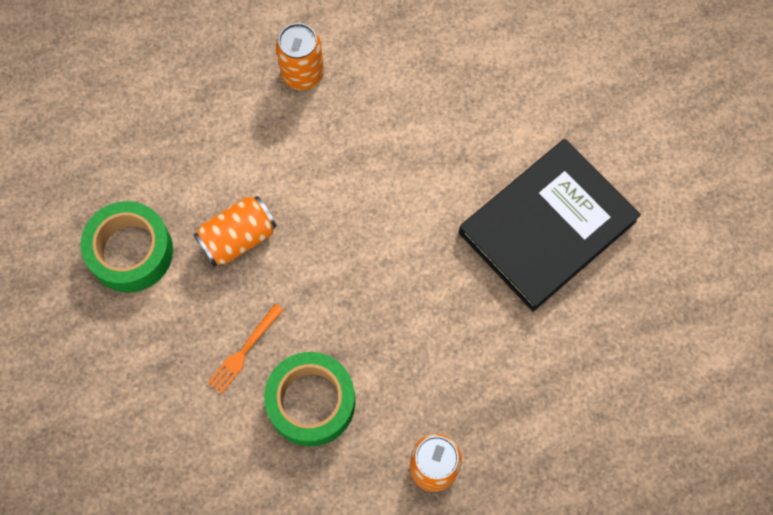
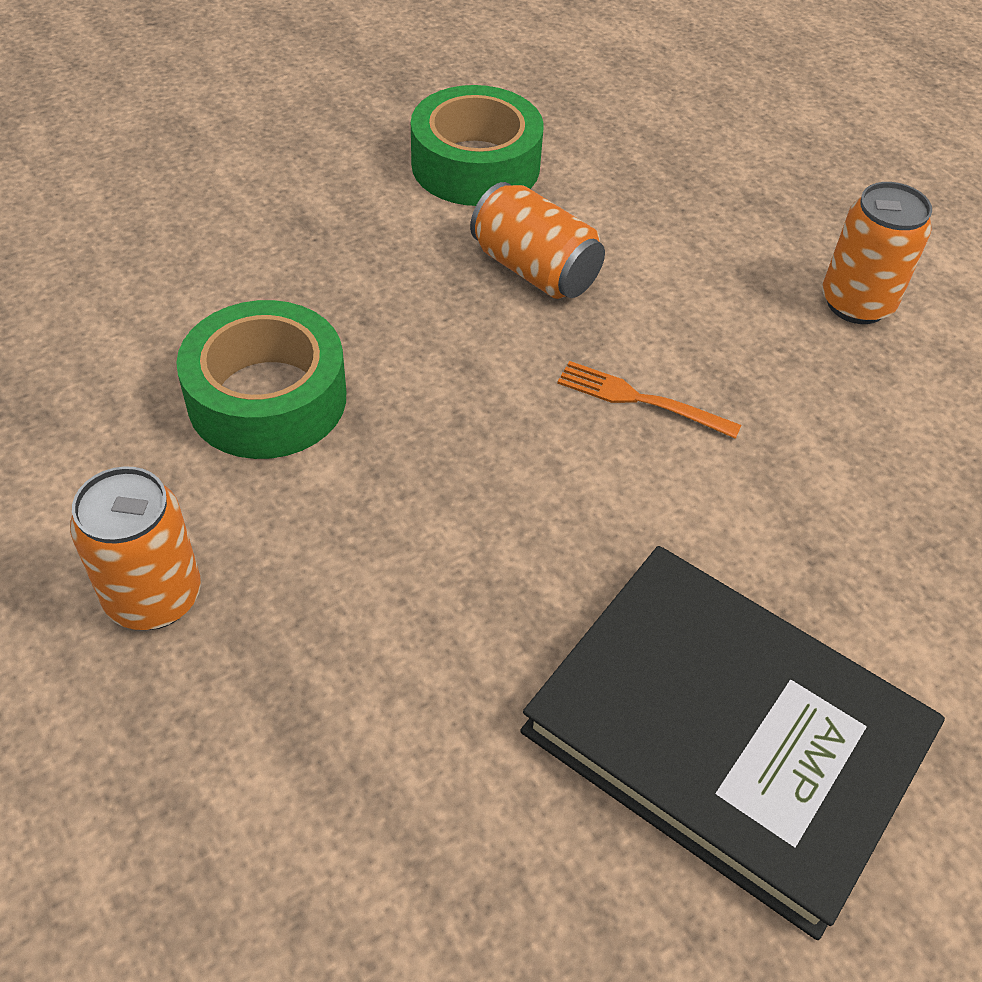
camera: 75 degrees right, 20 degrees down
orange fork [208,304,283,394] -> orange fork moved to [557,361,741,439]

